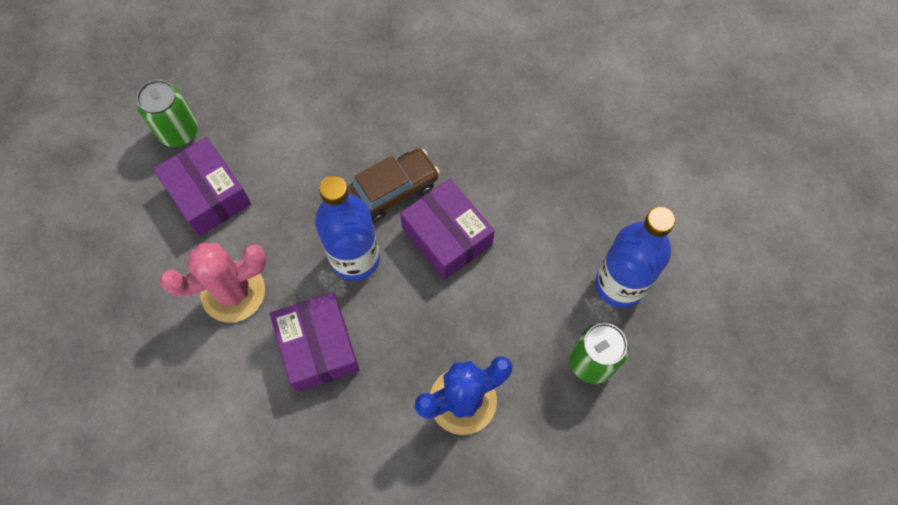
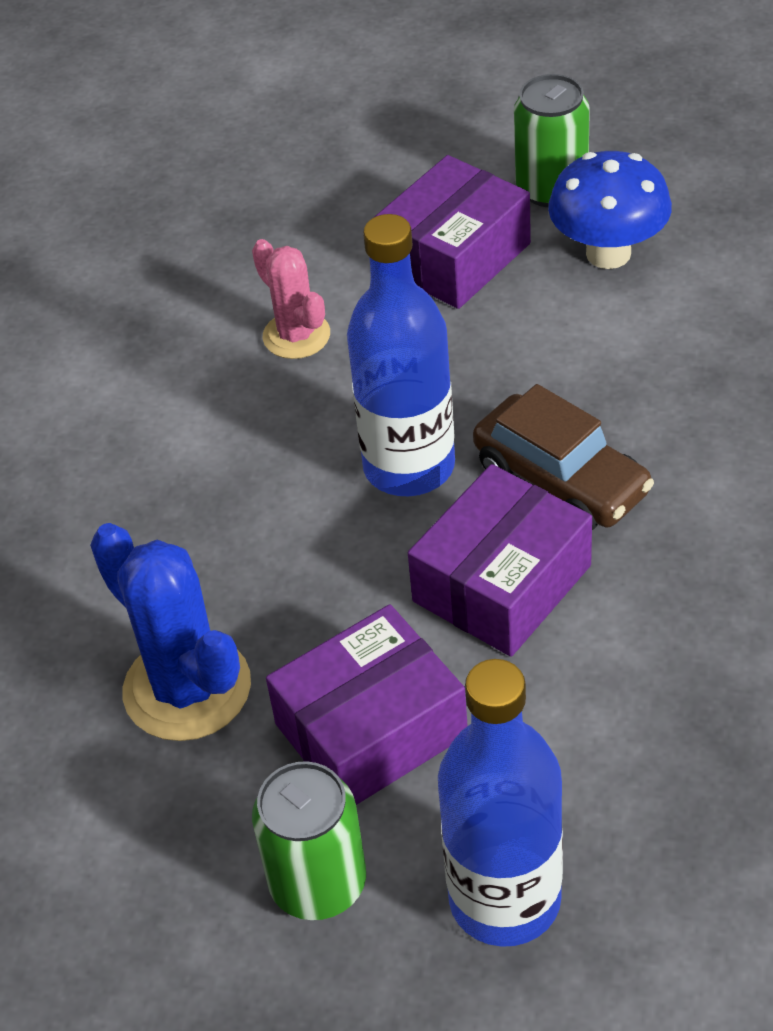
camera: 80 degrees right, 20 degrees down
pink cactus [159,243,267,323] -> pink cactus [252,239,330,359], size x0.62
purple box [270,292,360,392] -> purple box moved to [266,604,468,805]
none -> blue mushroom [548,151,672,269]

